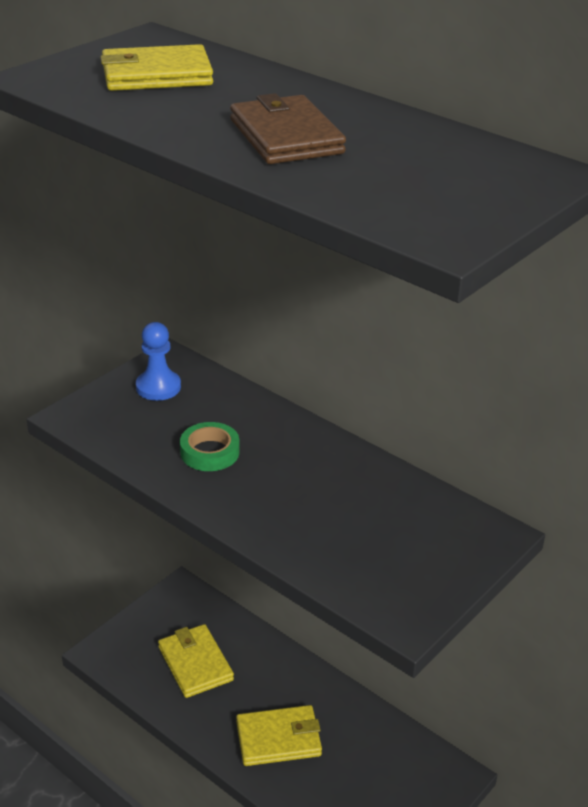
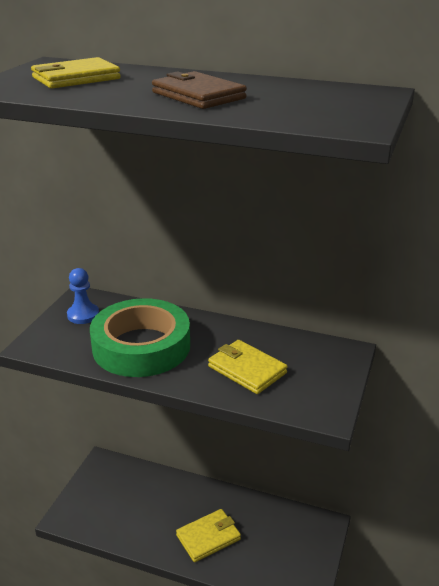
camera: 20 degrees left, 5 degrees down
yellow wallet [158,624,234,698] -> yellow wallet moved to [208,340,288,394]
green tape [180,422,240,471] -> green tape [90,298,190,377], size x2.35

